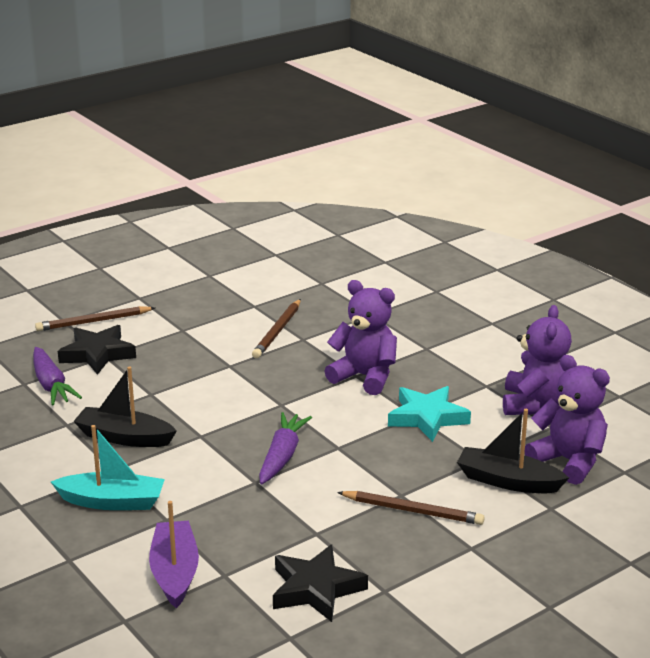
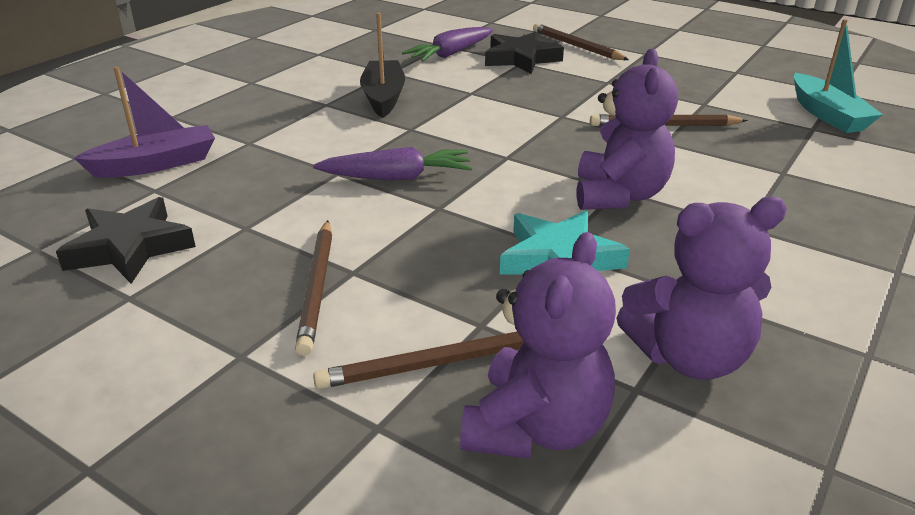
camera: 70 degrees right, 5 degrees up
turquoise boat [51,425,165,510] -> turquoise boat moved to [794,19,883,133]
black boat [457,409,569,493] -> brown pencil [313,332,524,389]

